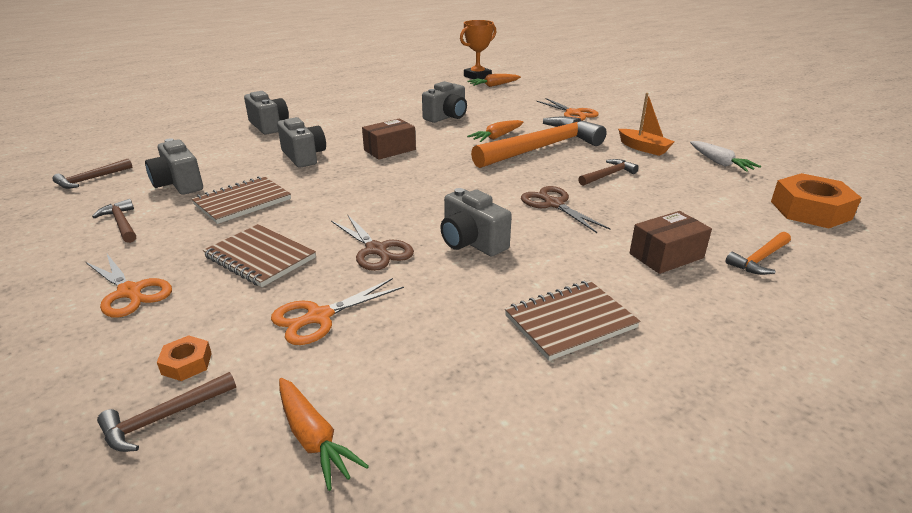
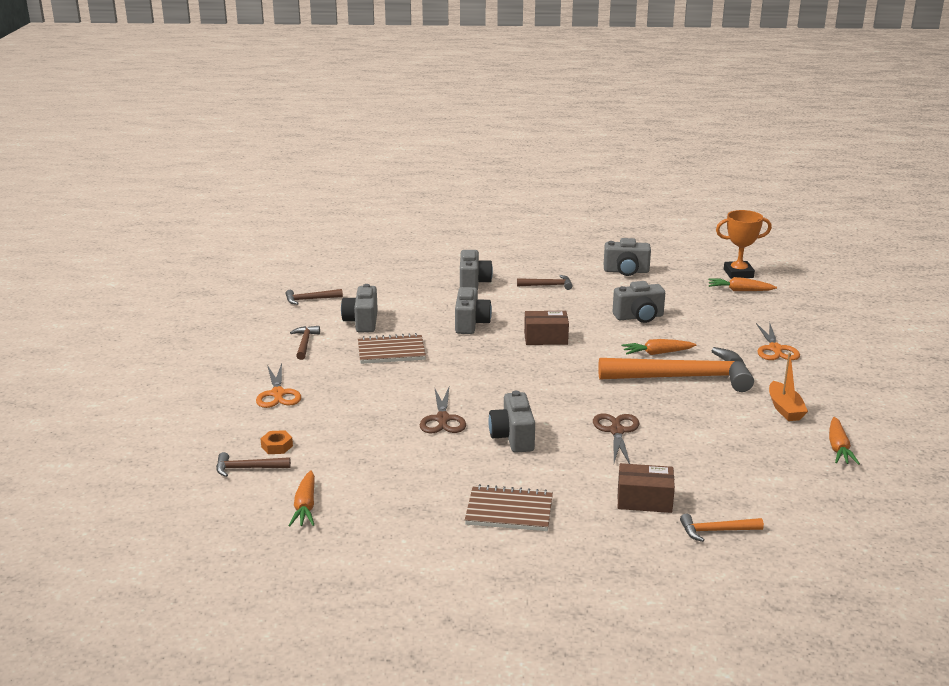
camera: 35 degrees right, 5 degrees down
brown notebook [203,224,316,287] -> none
orange scissors [271,278,404,345] -> none
brown hammer [578,159,639,186] -> brown hammer moved to [517,275,572,290]
white carrot [690,141,761,172] -> orange carrot [829,417,860,465]
orange nut [771,173,862,228] -> none
none -> grey camera [604,238,651,276]

